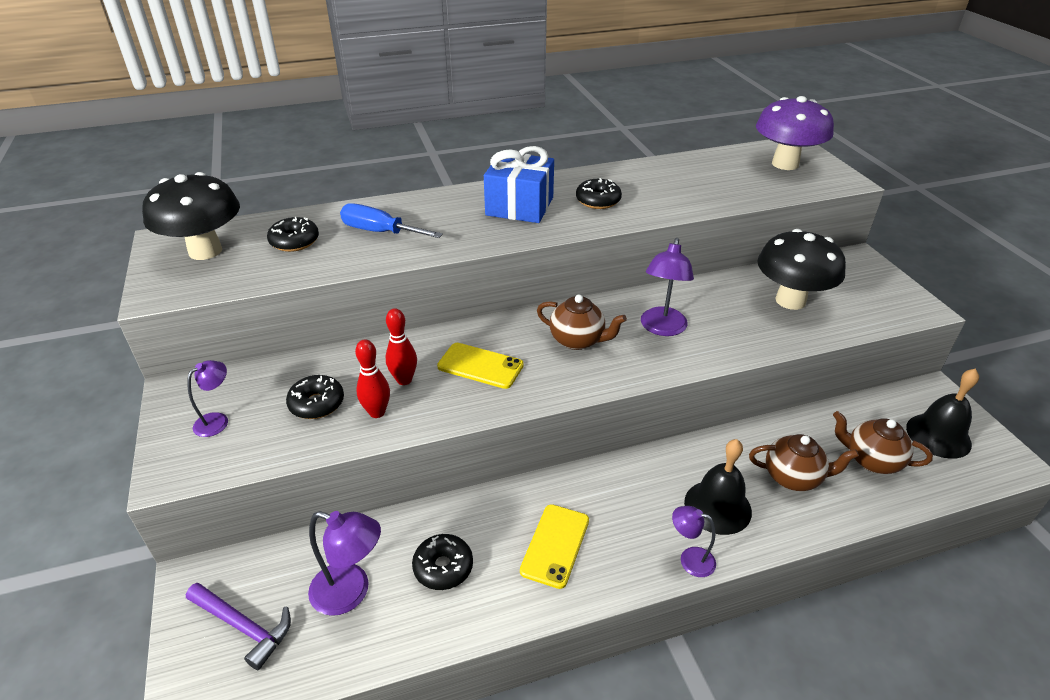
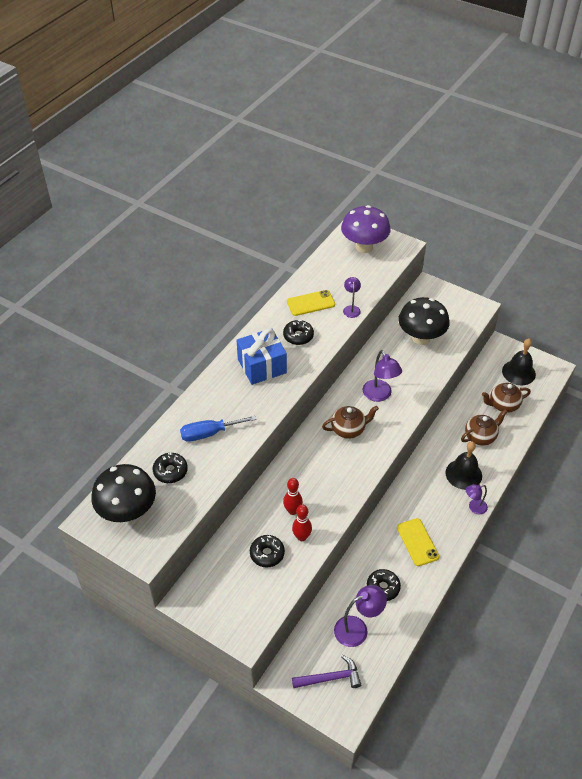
camera: 40 degrees left, 10 degrees up
purple lamp [187,360,228,437] -> purple lamp moved to [343,277,361,318]
yellow phone [437,343,524,389] -> yellow phone moved to [287,290,335,316]

